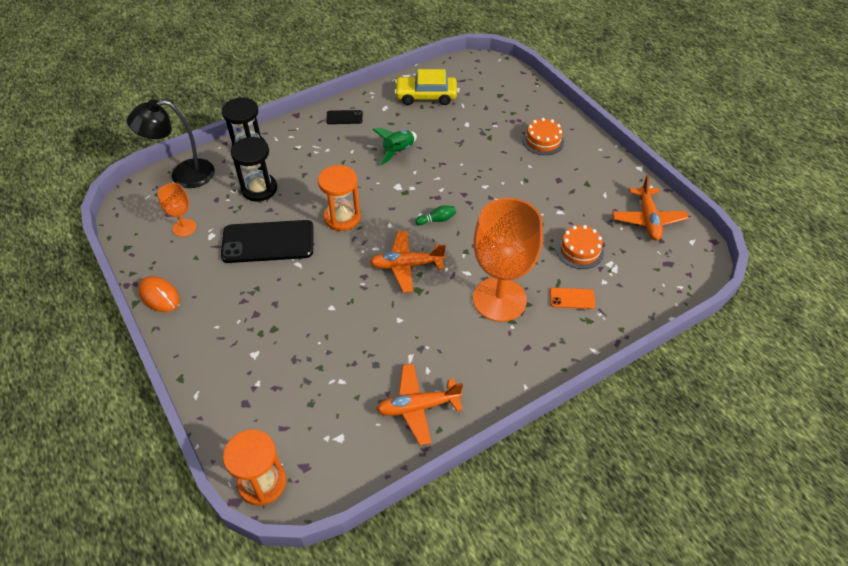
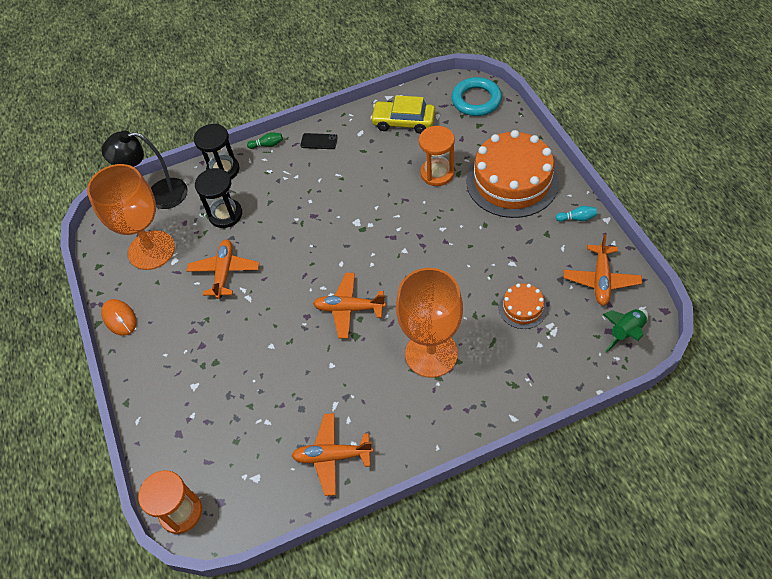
camera: 15 degrees right, 5 degrees up
orange goblet [158,183,196,237] -> orange goblet [87,164,175,270], size x2.13
black phone [221,220,314,263] -> orange plane [187,239,259,299]
orange hourglass [318,165,361,231] -> orange hourglass moved to [419,126,455,186]
green rocket [372,128,417,165] -> green rocket moved to [603,309,648,352]
green bowling pin [415,206,456,226] -> green bowling pin moved to [247,132,283,149]
orange cake [522,118,564,155] -> orange cake [466,130,559,218], size x2.15
orange phone [550,287,595,309] -> none
none -> turquoise ring [451,77,502,116]
none -> turquoise bowling pin [556,206,597,222]

